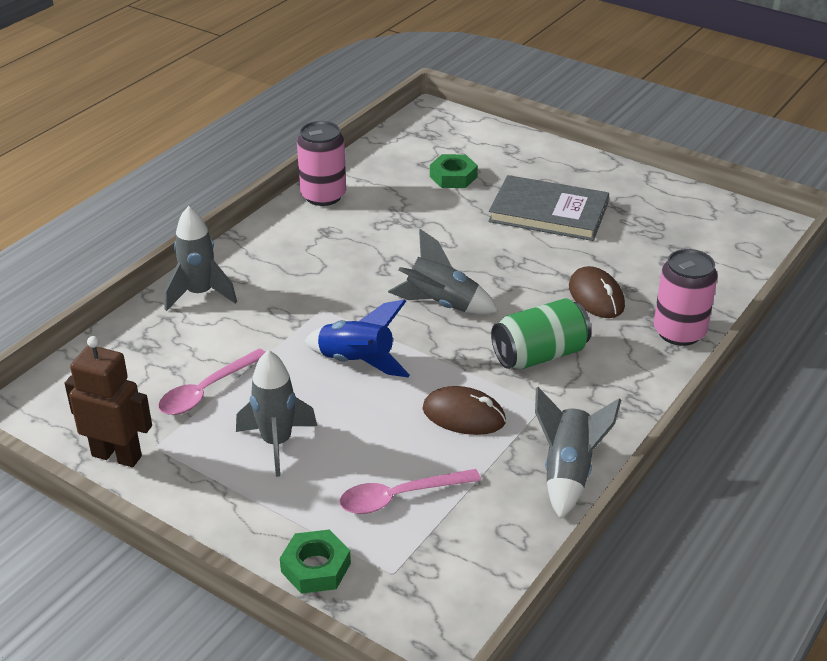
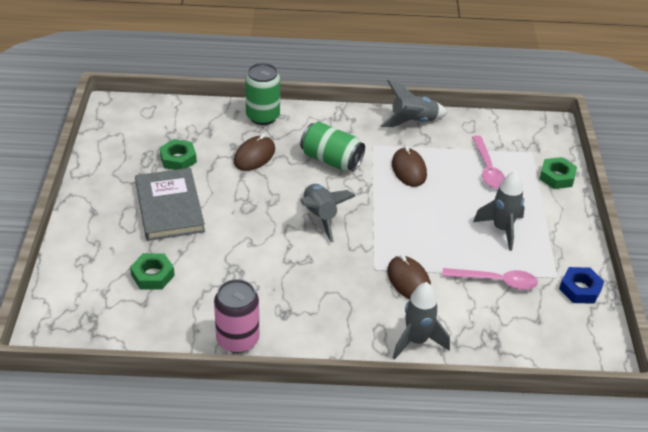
camera: 125 degrees left, 5 degrees up
brown robot [64,336,152,467] -> blue nut [559,267,604,304]
blue rocket [304,300,410,377] -> none
pink spoon [339,469,481,514] -> pink spoon turned 45 degrees clockwise [472,136,505,188]
pink can [654,249,718,346] -> green can [245,63,280,125]
none -> green nut [159,139,197,170]
none -> brown mouse [387,255,431,299]

